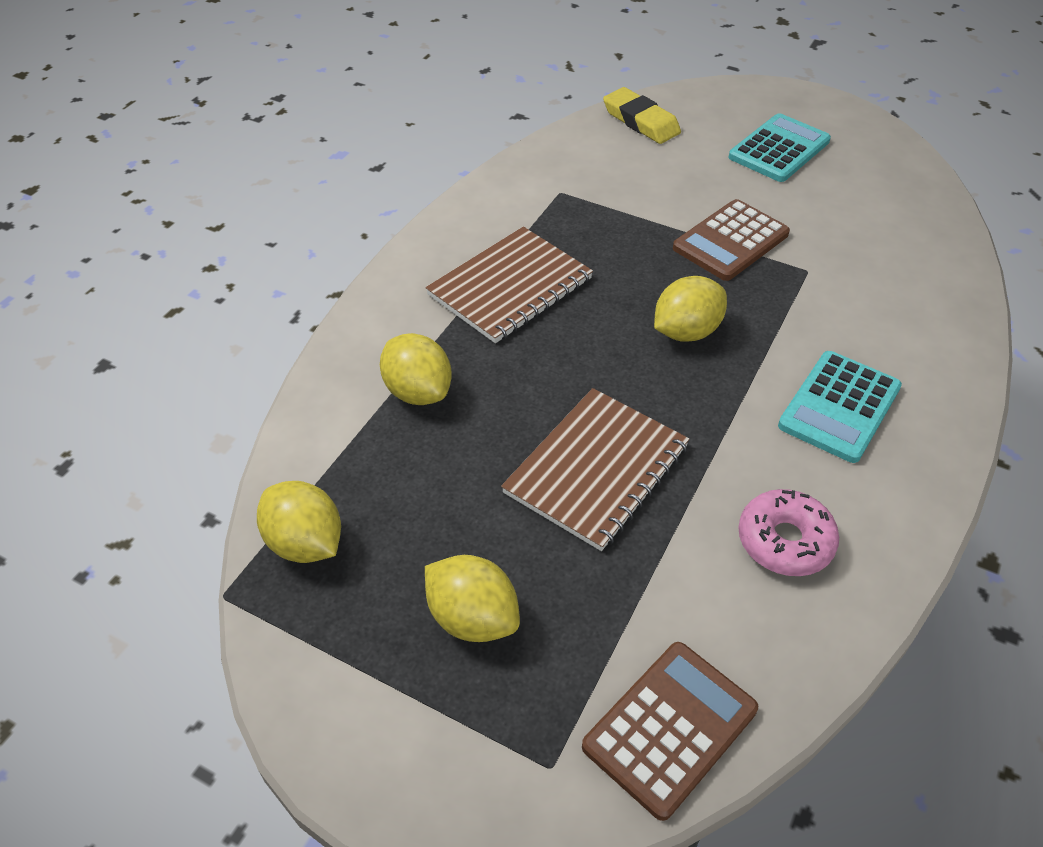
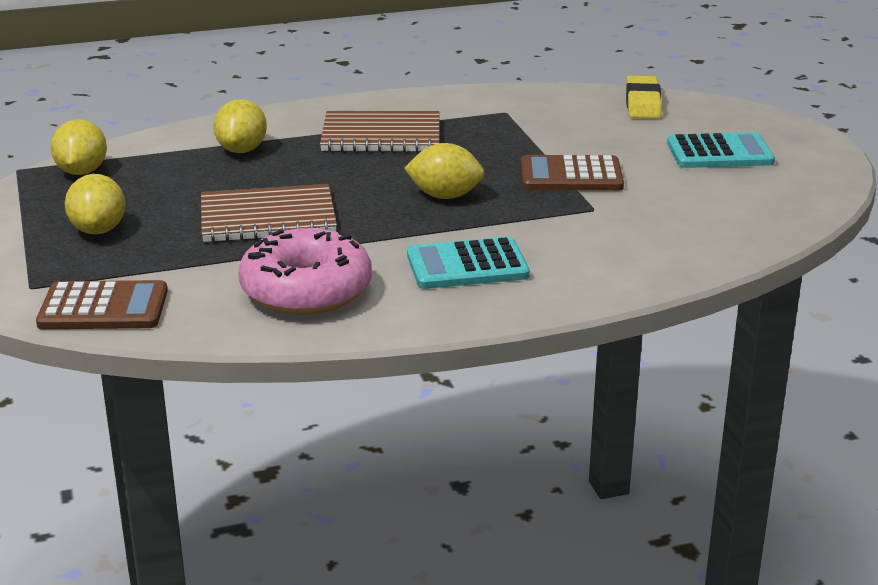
camera: 45 degrees right, 20 degrees down
pink donut [738,489,839,576] -> pink donut [238,228,372,315], size x1.62

